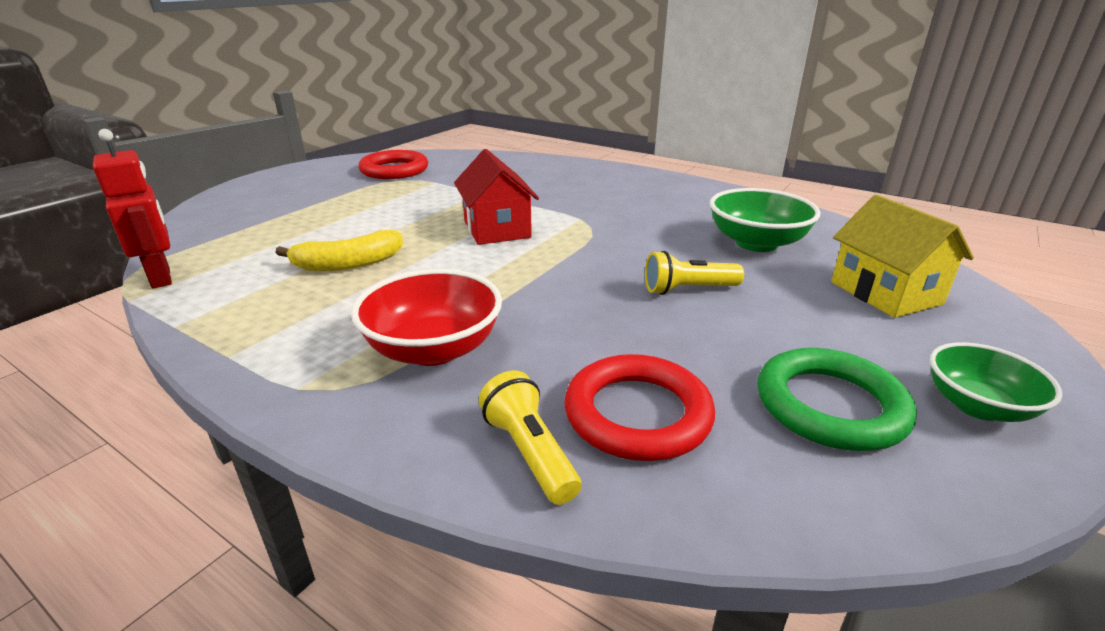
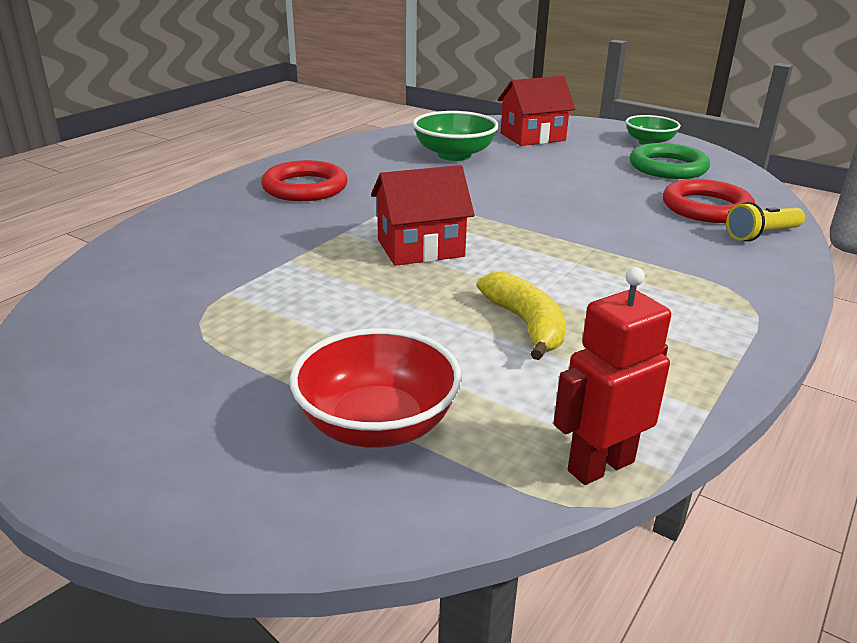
camera: 90 degrees left, 0 degrees up
red bowl [351,269,502,366] -> red bowl moved to [290,328,462,448]
red ring [359,150,428,179] -> red ring moved to [261,160,348,201]
yellow flashlight [645,251,744,295] -> none
yellow house [831,194,974,318] -> red house [498,76,575,146]

